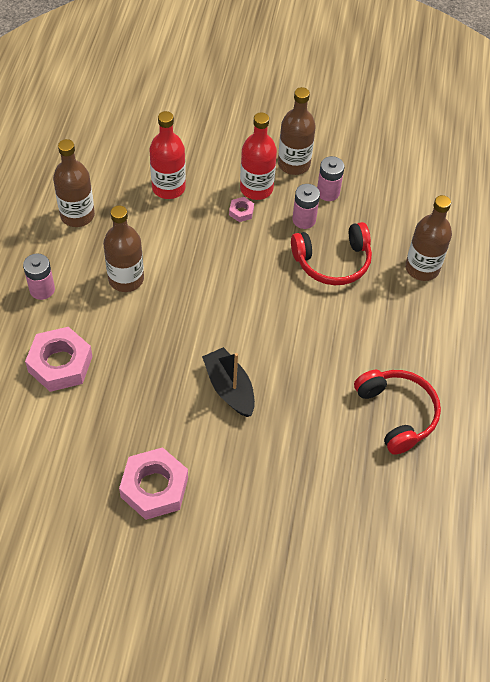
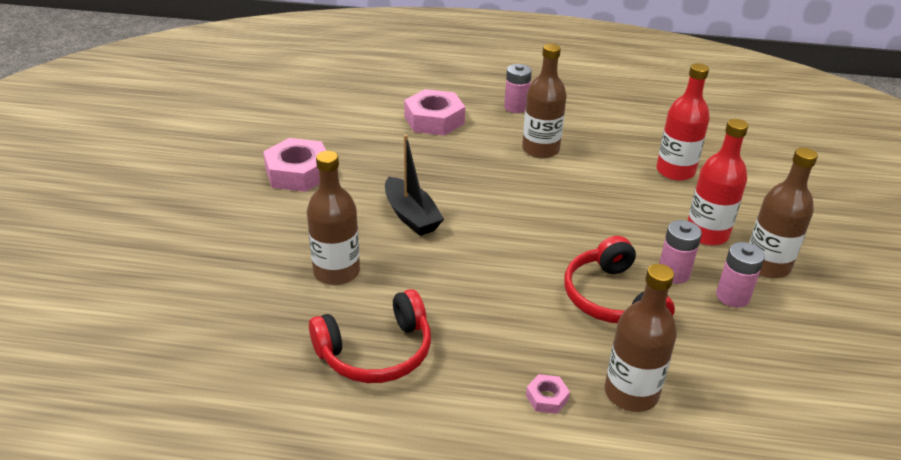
camera: 90 degrees right, 20 degrees down
brown bottle [53,139,95,227] -> brown bottle moved to [307,151,360,285]
black boat [202,347,255,417] -> black boat turned 90 degrees clockwise [385,134,444,236]
pink nut [229,197,254,222] -> pink nut moved to [526,374,570,414]

